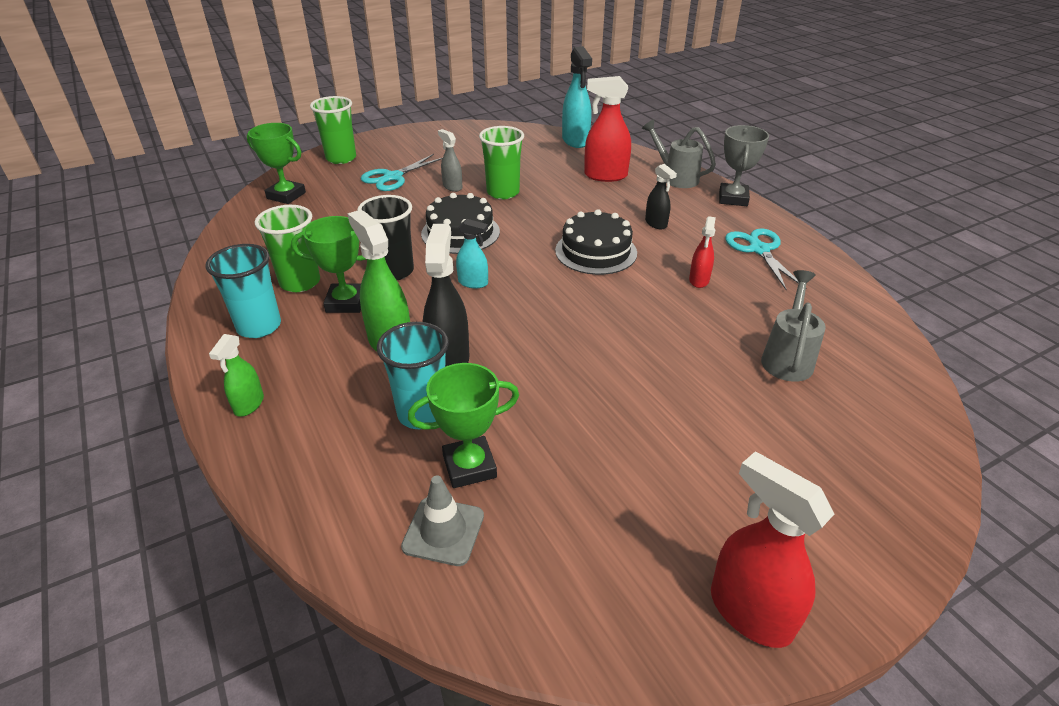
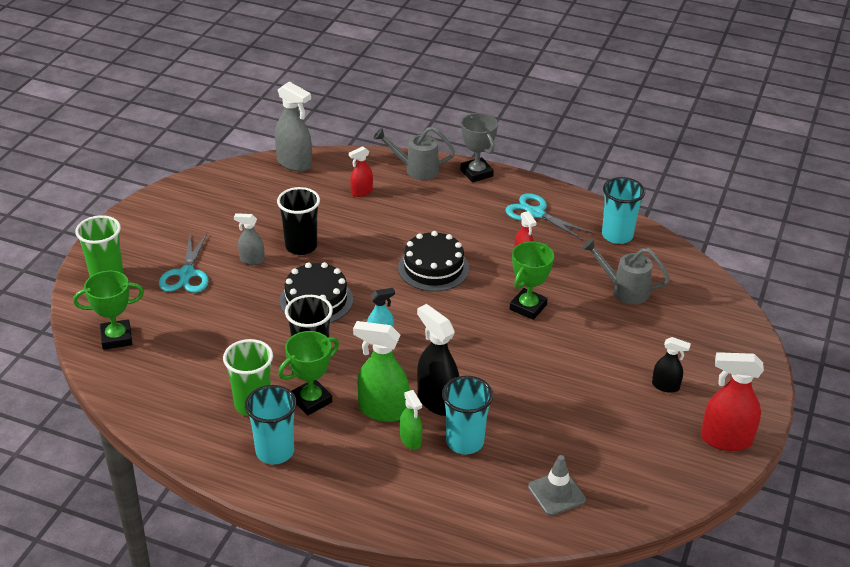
camera: 40 degrees left, 0 degrees up
green spray bottle [209,334,264,417] -> green spray bottle moved to [400,390,422,450]
green trophy [408,363,519,488] -> green trophy moved to [510,241,554,320]
green cup [479,126,524,199] -> black cup [277,187,320,255]
turquoise spray bottle [562,46,592,148] -> grey spray bottle [275,82,312,172]
red spray bottle [584,76,631,182] -> red spray bottle [349,146,373,197], size x0.57
black spray bottle [645,164,677,229] -> black spray bottle moved to [652,337,691,393]
grey watering can [761,270,826,382] -> grey watering can turned 45 degrees counterclockwise [582,238,670,304]
none -> turquoise cup [602,177,645,244]

